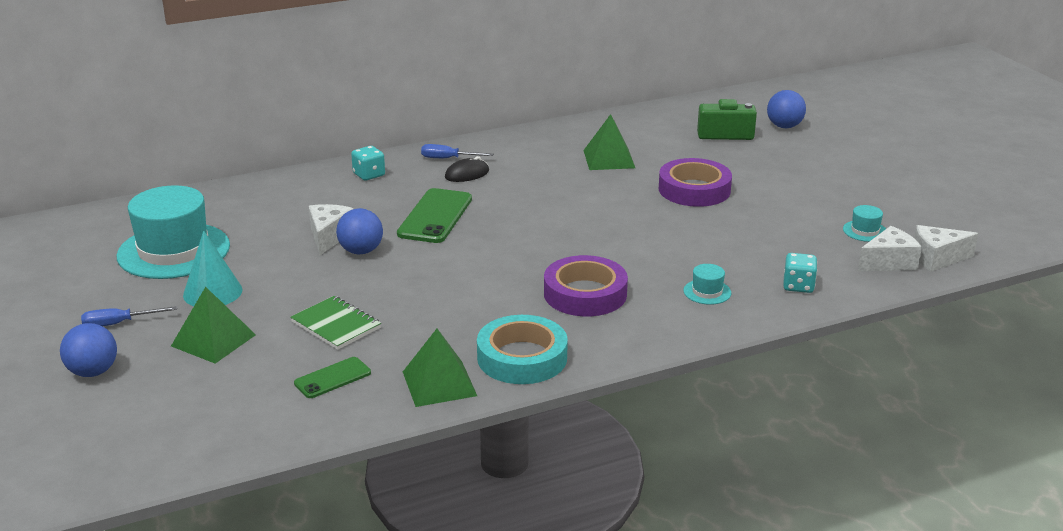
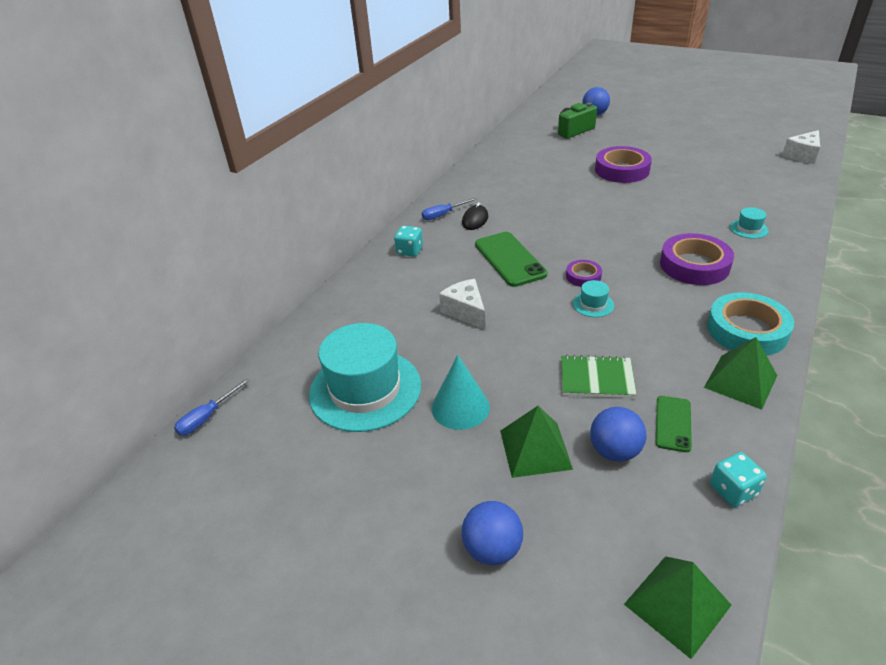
camera: 35 degrees left, 10 degrees up
blue screwdriver [81,306,177,326] -> blue screwdriver moved to [174,378,250,436]
blue ball [336,208,383,254] -> blue ball moved to [590,407,647,462]
green pyramid [583,114,635,170] -> green pyramid moved to [624,556,731,659]
turquoise dice [783,253,817,293] -> turquoise dice moved to [710,452,767,507]
turquoise hat [843,205,886,242] -> turquoise hat moved to [573,280,614,317]
white cheese [858,226,922,271] -> none
none -> purple tape [566,260,602,287]

